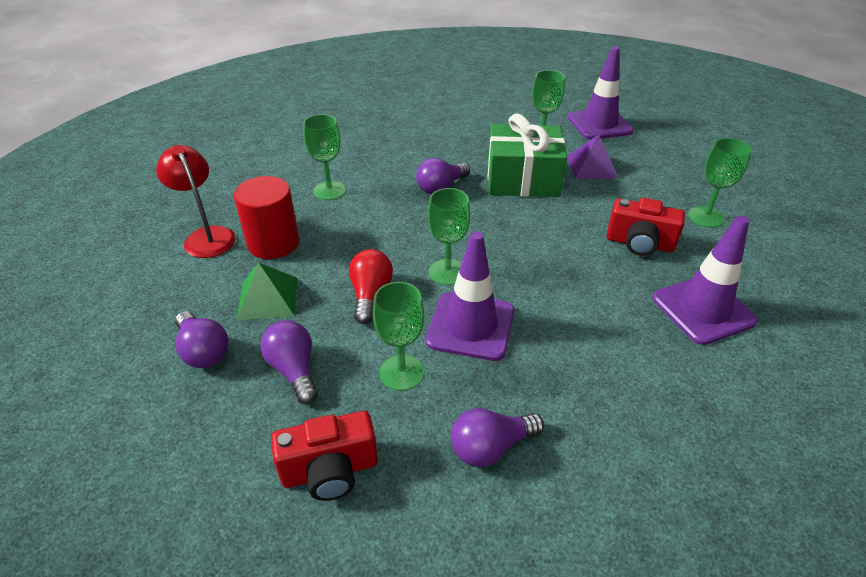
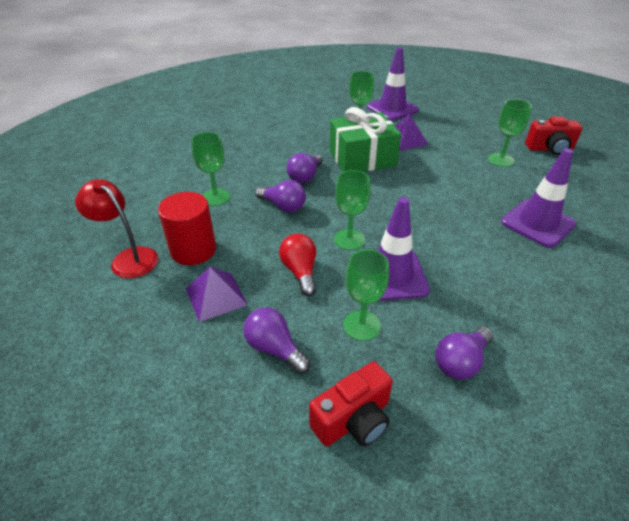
camera: 20 degrees left, 0 degrees up
purple light bulb [175,311,228,368] -> purple light bulb moved to [255,180,306,213]
green pyramid [236,263,297,321] -> purple pyramid [186,267,248,322]
red camera [606,198,685,256] -> red camera moved to [525,116,582,155]

